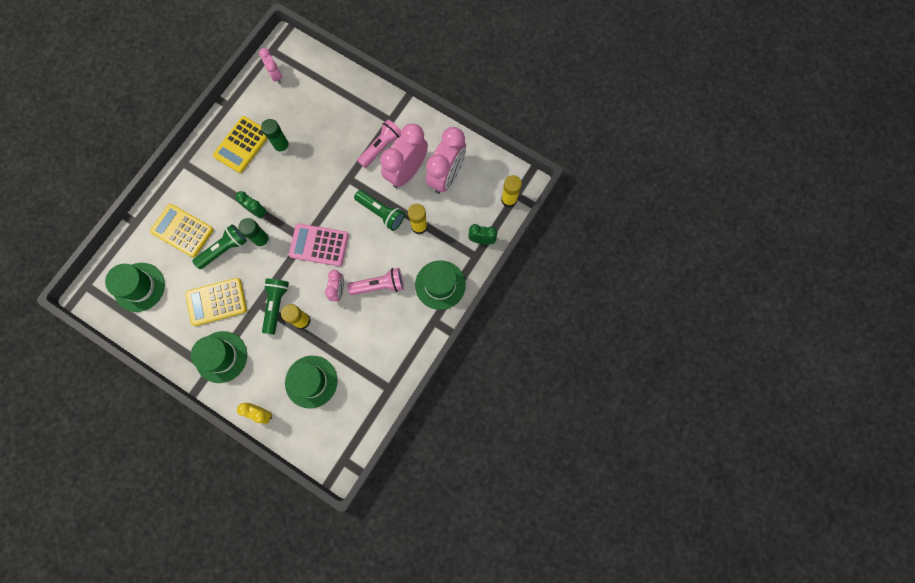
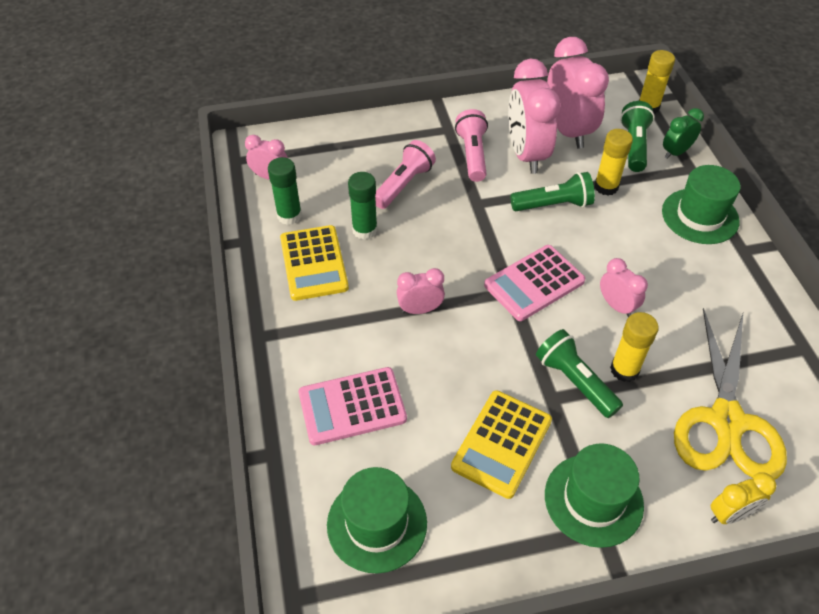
camera: 45 degrees left, 25 degrees down
yellow calculator [150,204,214,257] -> pink calculator [299,367,407,445]
green flashlight [193,224,247,269] -> green flashlight moved to [620,101,655,172]
green clock [235,191,266,218] -> pink clock [397,268,445,314]
green glue stick [239,218,270,248] -> green glue stick moved to [268,157,302,225]
green hat [285,356,338,408] -> yellow scissors [674,308,787,479]
pink flashlight [347,268,404,295] -> pink flashlight moved to [375,140,436,209]

